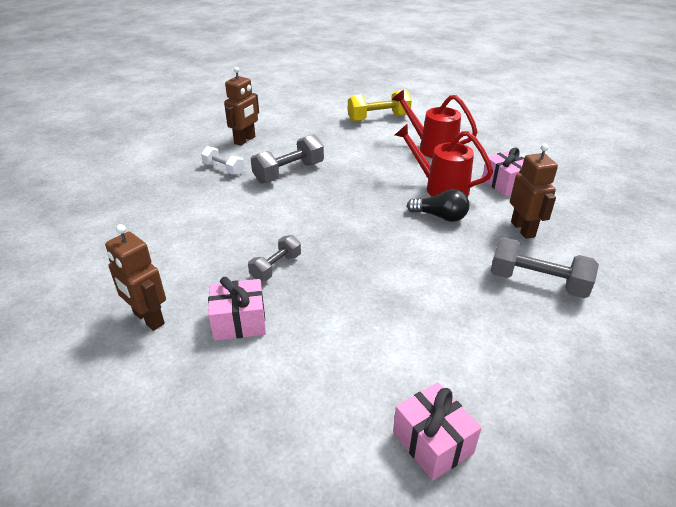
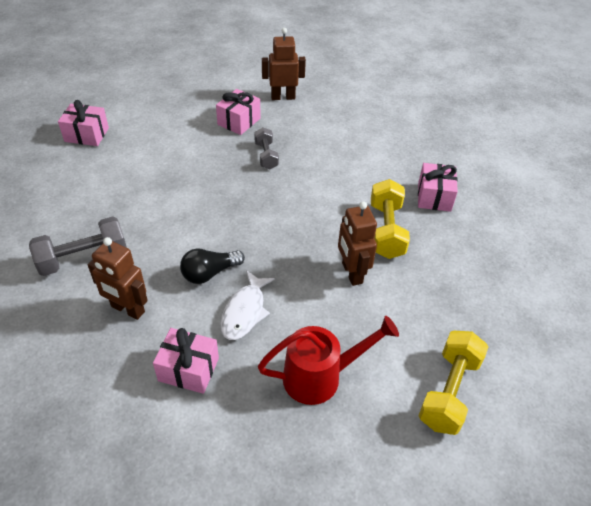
camera: 130 degrees right, 10 degrees up
white dumbbell [201,146,244,175] -> pink gift [418,163,458,212]
brown robot [224,67,259,146] -> brown robot moved to [338,201,377,286]
grey dumbbell [251,134,324,183] -> yellow dumbbell [371,179,410,259]
red watering can [395,124,493,197] -> white fish [220,270,275,340]

